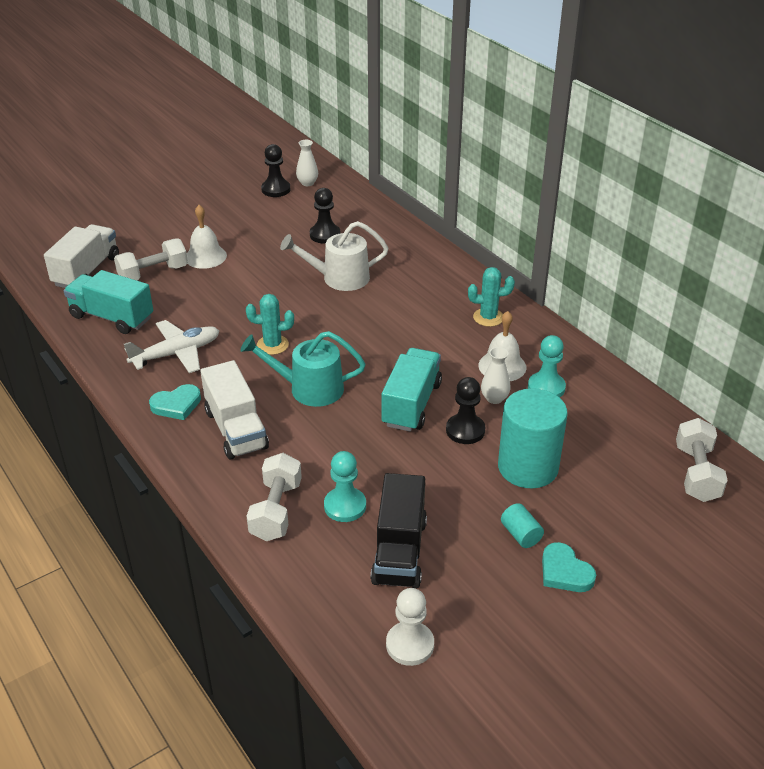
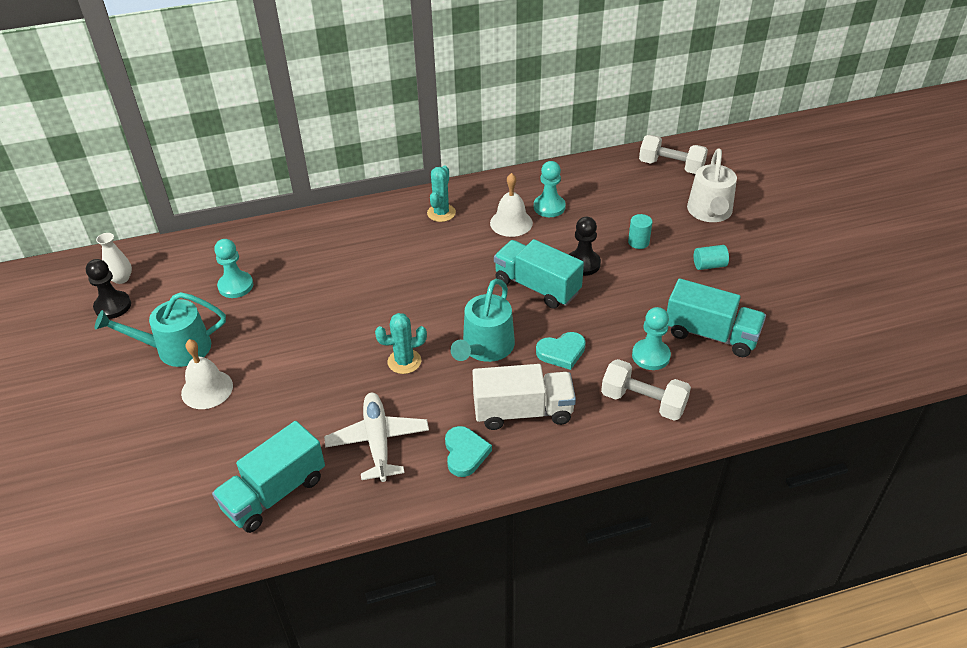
camera: 70 degrees left, 5 degrees up
white truck [44,224,119,288] -> none
white dumbbell [114,238,188,280] -> none
turquoise cactus [246,294,294,355] -> turquoise cactus turned 60 degrees clockwise [375,313,427,374]
white watering can [280,221,389,291] -> white watering can moved to [687,148,737,222]
black pawn [310,188,341,244] -> turquoise pawn [214,239,253,298]
black truck [371,473,427,588] -> turquoise truck [667,278,766,357]
white pawn [386,588,434,666] -> none
white vase [481,347,511,404] -> none
turquoise cylinder [498,388,568,488] -> turquoise cylinder [628,214,652,249], size x0.43
turquoise heart [542,542,596,592] -> turquoise heart moved to [536,332,586,370]
none -> turquoise watering can [95,292,226,367]

